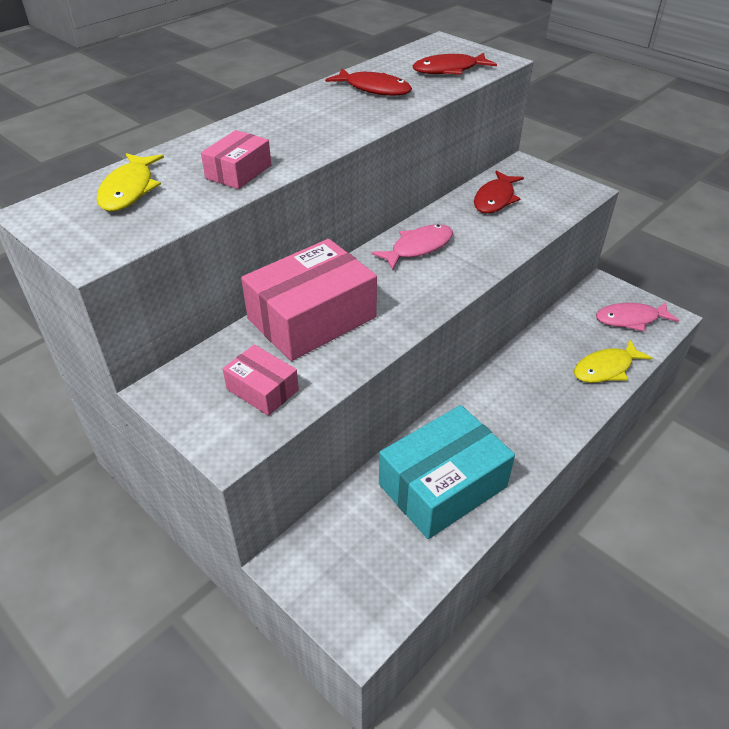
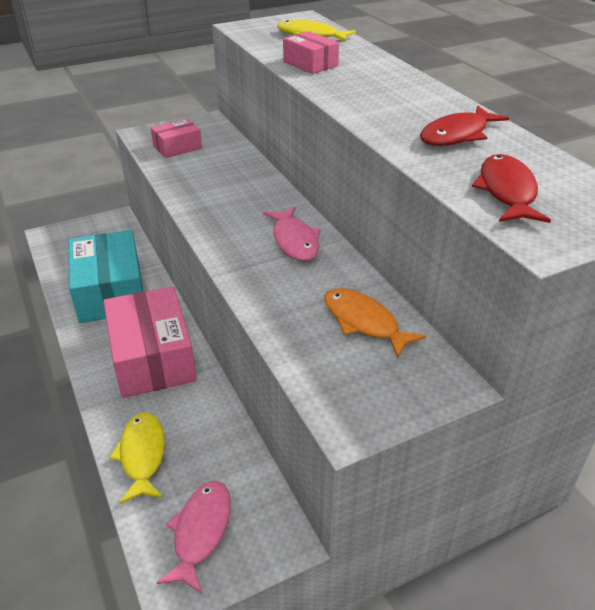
camera: 110 degrees right, 5 degrees down
pink box [241,239,377,361] -> pink box moved to [103,286,197,398]
red fish [474,170,524,213] -> orange fish [324,288,426,358]

